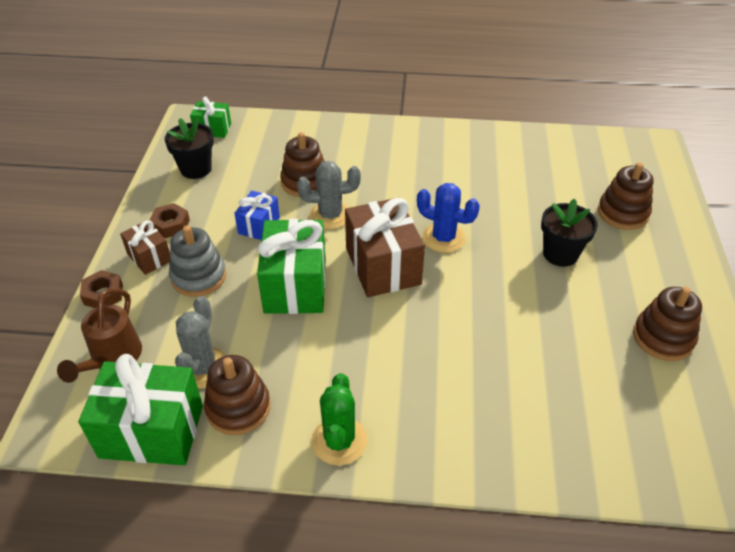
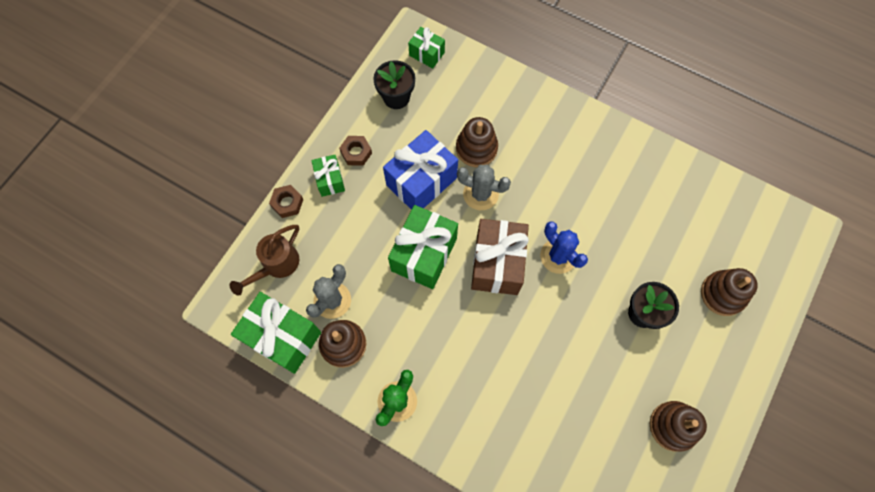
camera: 25 degrees right, 25 degrees up
brown gift [120,220,170,275] -> green gift [311,155,345,197]
grey stacking toy [169,226,226,297] -> none
blue gift [234,191,280,240] -> blue gift [383,130,458,210], size x1.86

